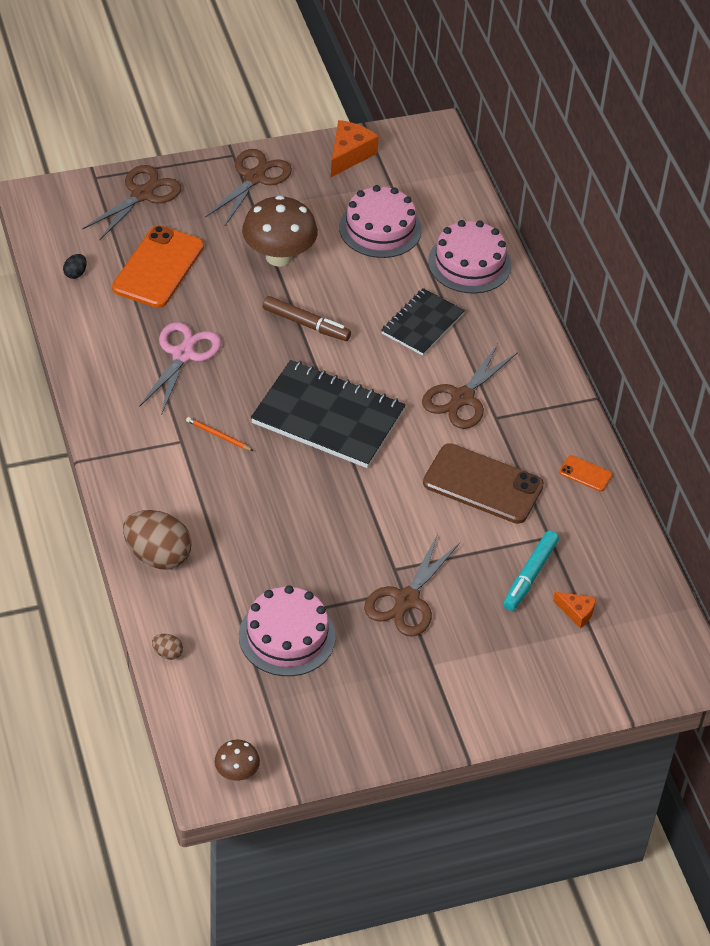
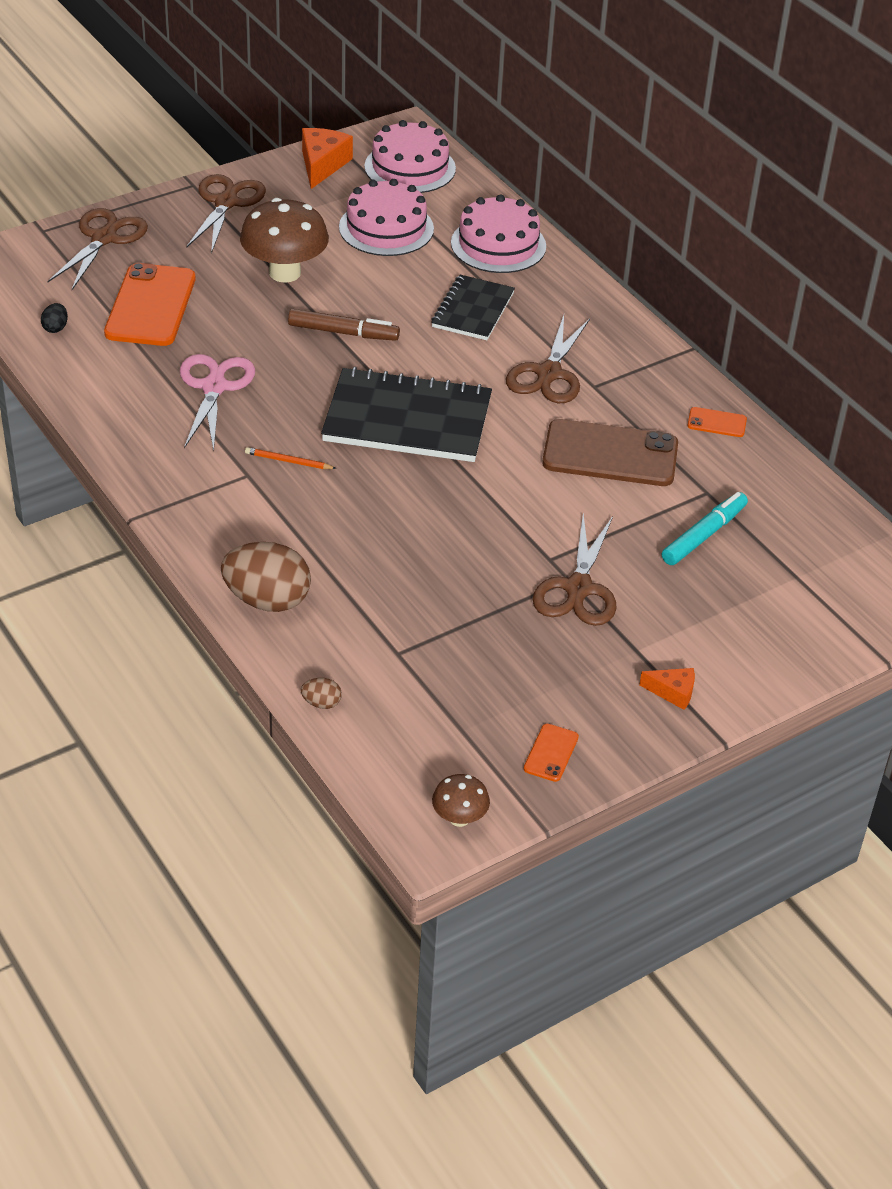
camera: 15 degrees left, 5 degrees down
pink cake [239,585,336,676] -> pink cake moved to [364,120,456,193]
turquoise marker [503,531,559,611] -> turquoise marker turned 150 degrees counterclockwise [662,492,748,565]
orange cheese [553,592,596,628] -> orange cheese moved to [639,668,695,710]
none -> orange phone [524,724,579,782]

